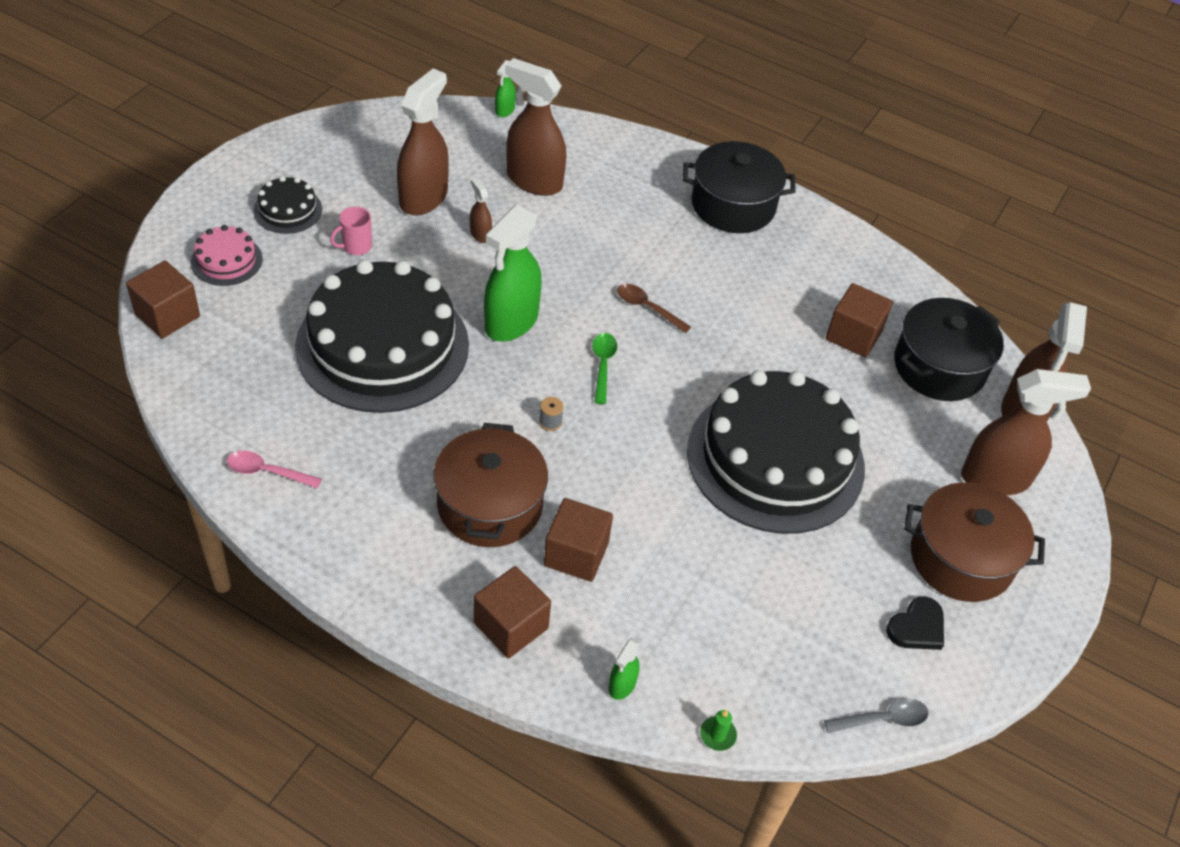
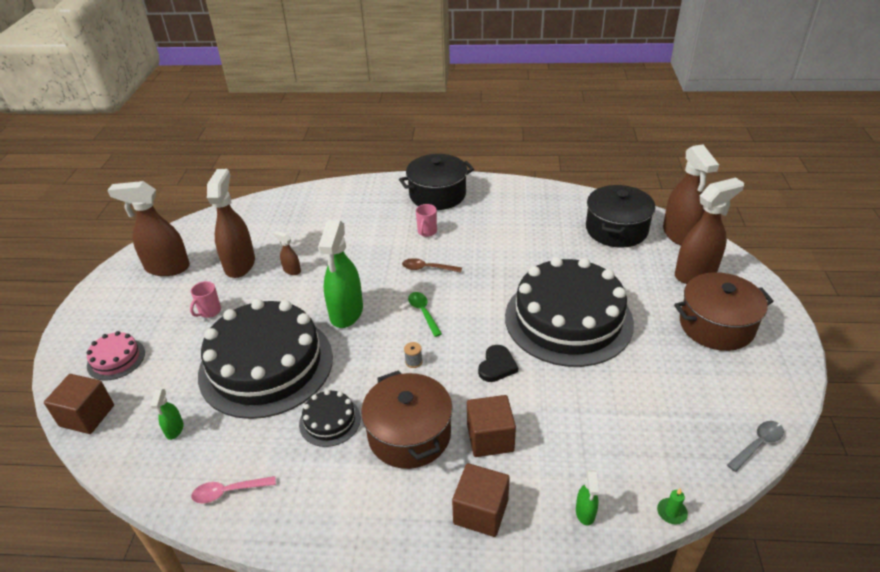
camera: 20 degrees left, 10 degrees down
black cake [253,176,322,234] -> black cake moved to [299,390,361,447]
green spray bottle [495,60,516,117] -> green spray bottle moved to [150,389,184,440]
brown spray bottle [505,58,566,196] -> brown spray bottle moved to [107,181,190,276]
brown cube [826,283,893,357] -> none
black heart [886,596,944,650] -> black heart moved to [478,345,518,382]
none -> pink mug [416,204,437,237]

